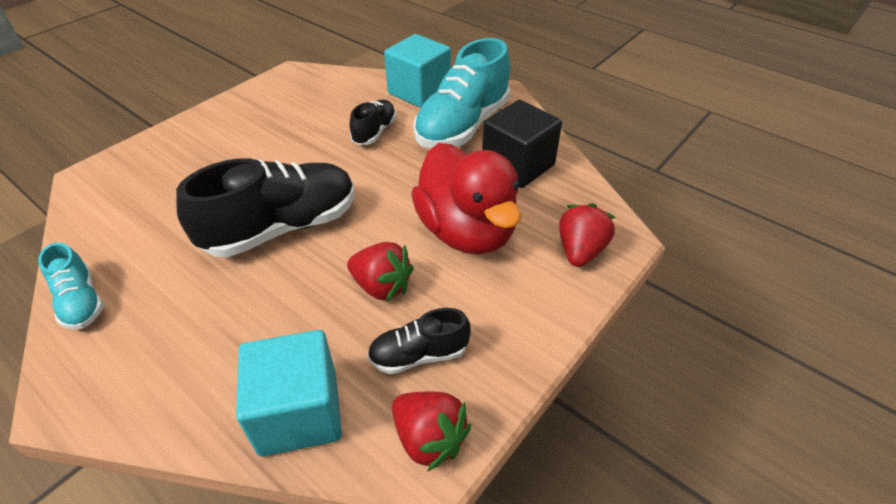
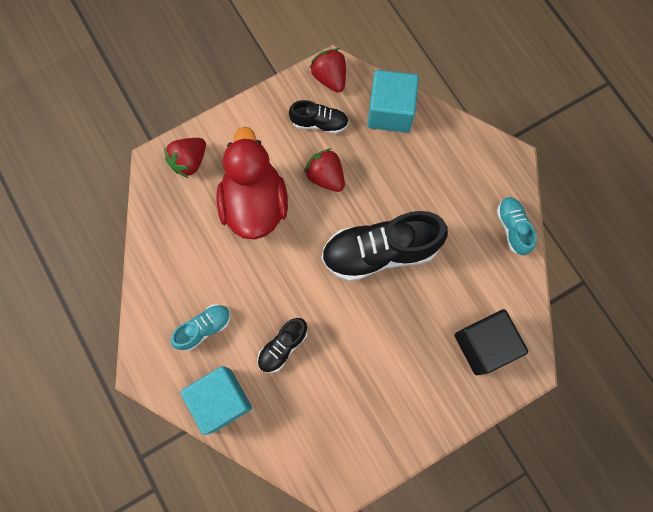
camera: 160 degrees left, 30 degrees up
turquoise shoe [413,38,510,148] -> turquoise shoe [171,304,231,351], size x0.51
black cube [482,100,562,188] -> black cube moved to [455,309,528,375]

